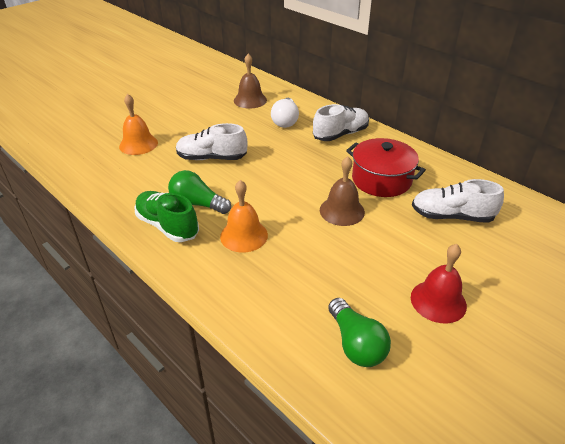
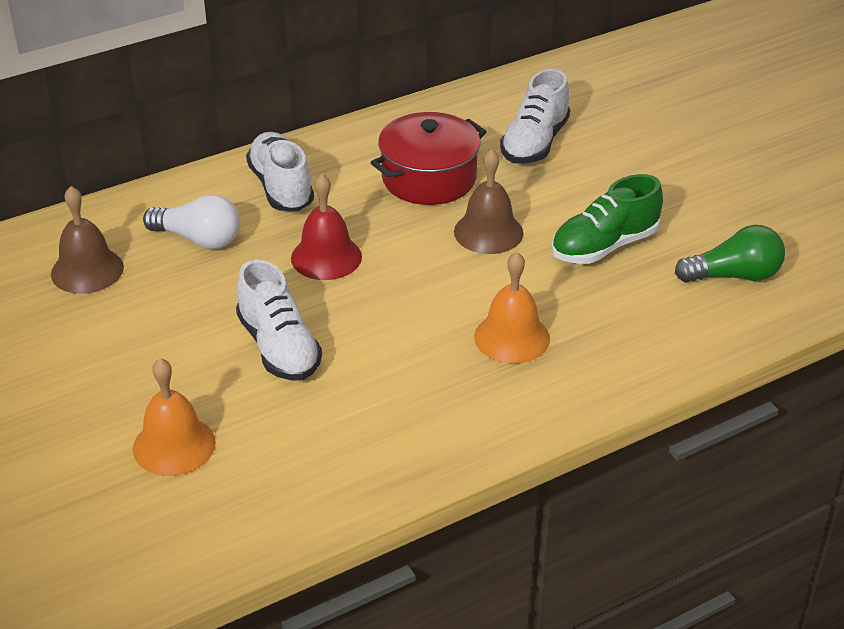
camera: 75 degrees left, 0 degrees up
green shoe [135,191,199,242] -> green shoe moved to [551,174,663,264]
green light bulb [168,170,231,214] -> none
white shoe [176,123,248,160] -> white shoe turned 45 degrees counterclockwise [236,259,322,381]
red bell [411,244,467,324] -> red bell moved to [291,173,362,280]

